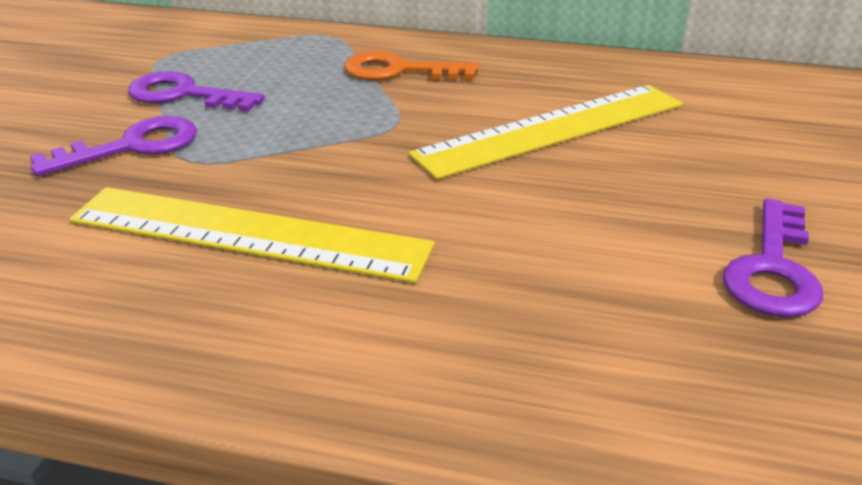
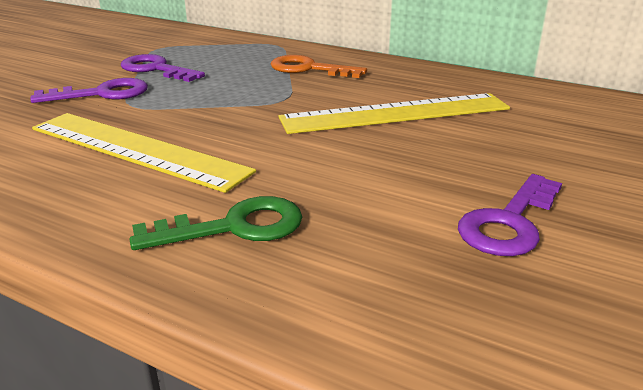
camera: 15 degrees right, 5 degrees down
none -> green key [129,196,302,250]

